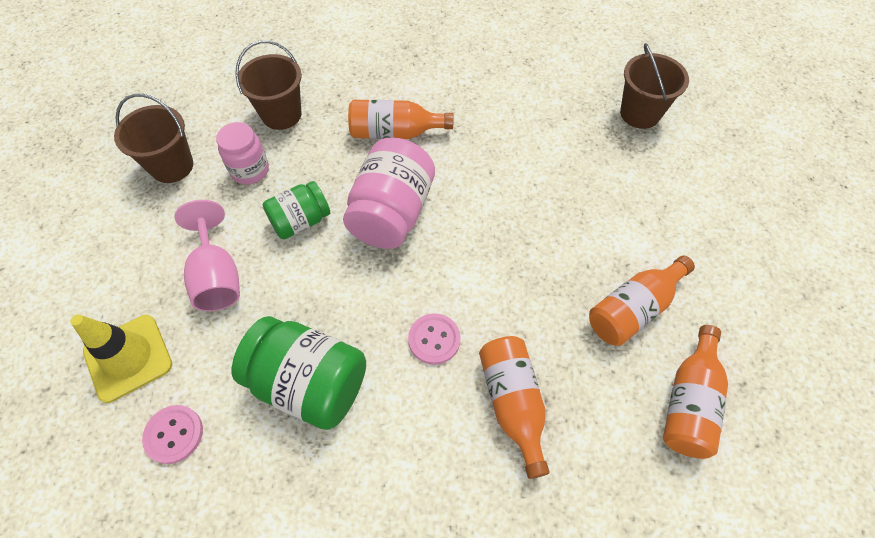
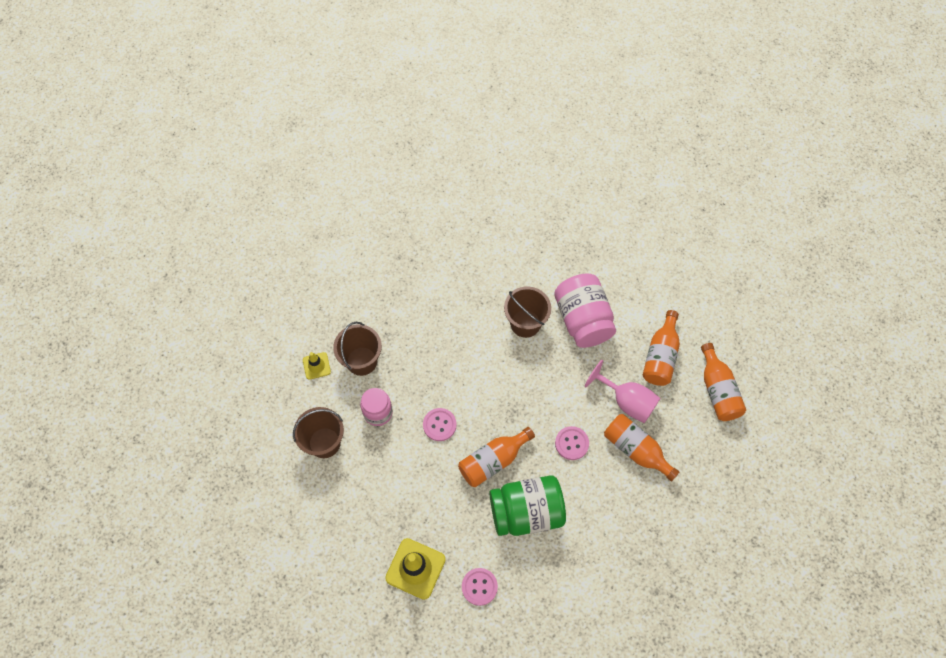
camera: 35 degrees left, 5 degrees up
pink goblet [174,200,240,311] -> pink goblet moved to [585,360,660,423]
green jar [263,181,330,239] -> pink button [423,408,457,441]
pink jar [343,138,435,249] -> pink jar moved to [554,273,616,348]
orange bottle [348,100,454,139] -> orange bottle moved to [458,427,535,487]
brown bucket [620,43,689,129] -> brown bucket moved to [504,286,551,338]
none -> yellow traffic cone [303,352,331,380]

